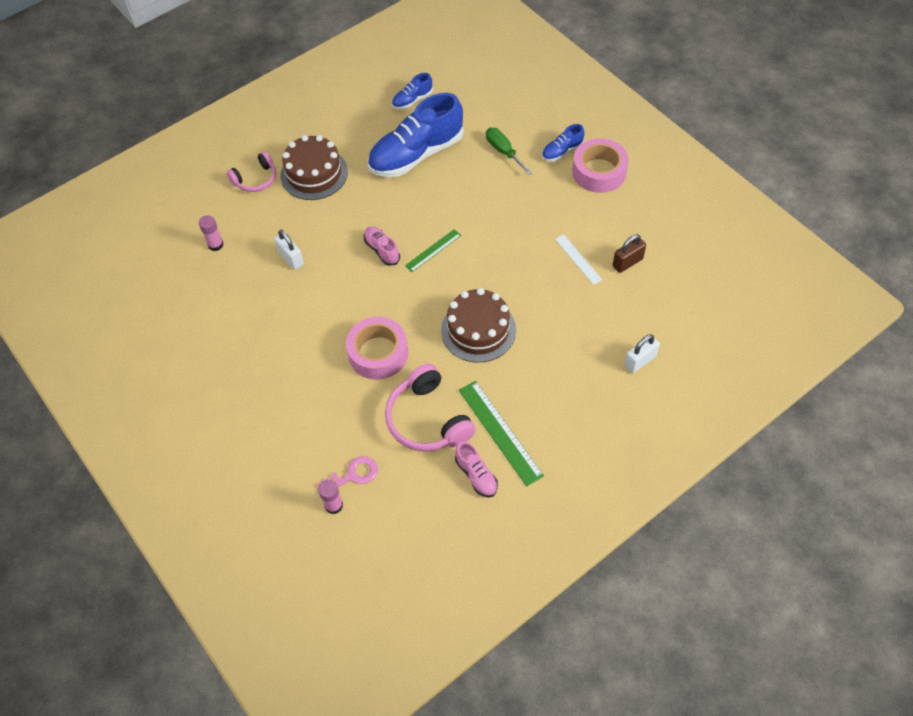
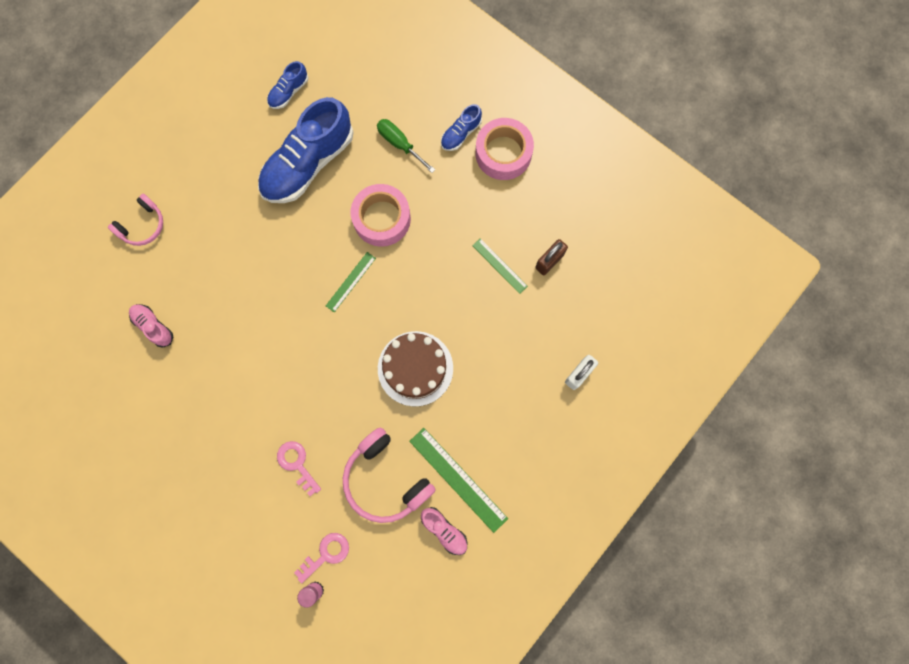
camera: 15 degrees left, 20 degrees up
pink glue stick [199,215,224,251] -> none
white padlock [274,230,304,270] -> none
brown cake [280,135,348,200] -> none
pink tape [346,317,408,380] -> pink tape moved to [351,184,411,247]
pink shoe [364,226,400,266] -> pink shoe moved to [129,304,173,348]
white ruler [555,234,602,285] -> green ruler [472,238,528,294]
none -> pink key [277,441,321,496]

